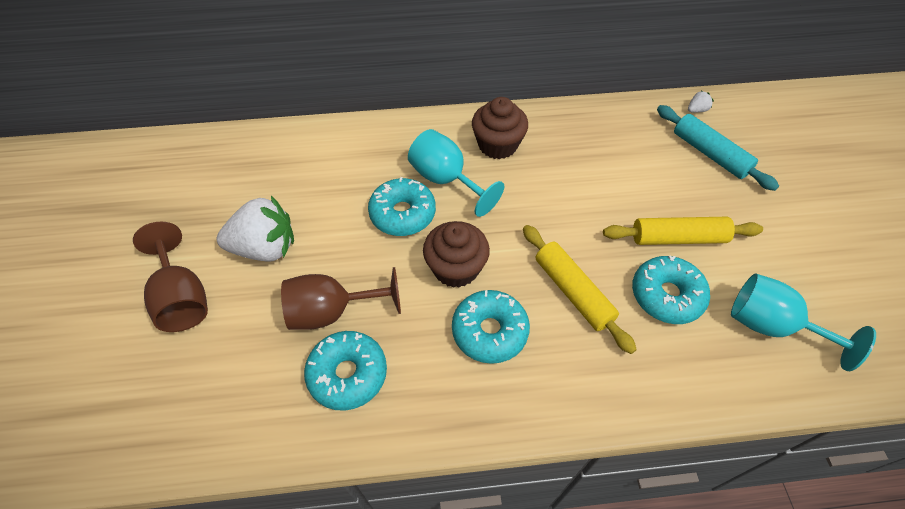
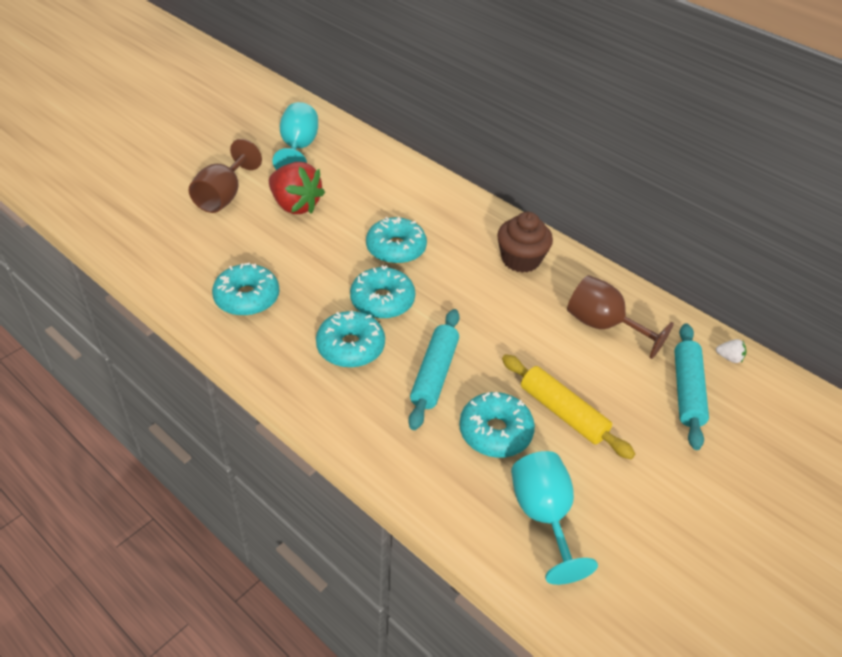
camera: 45 degrees right, 10 degrees down
white strawberry [216,196,294,262] -> red strawberry [269,162,325,214]
brown goblet [281,267,401,330] -> brown goblet moved to [567,275,674,359]
turquoise goblet [408,129,504,217] -> turquoise goblet moved to [272,102,318,170]
brown cupcake [423,221,490,288] -> turquoise donut [350,265,415,319]
yellow rolling pin [523,225,637,354] -> turquoise rolling pin [408,309,460,430]

